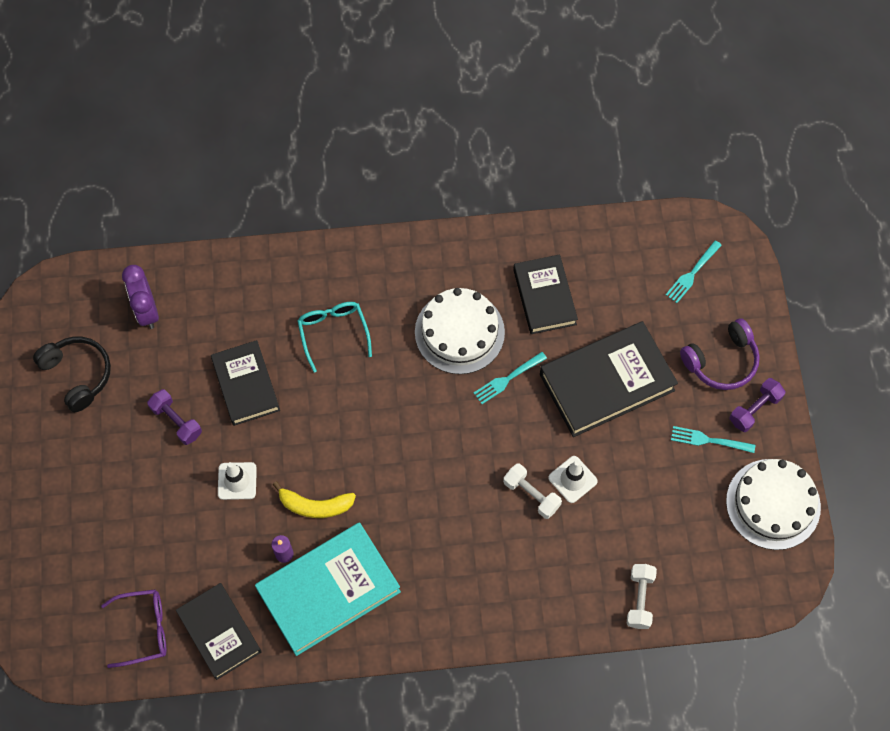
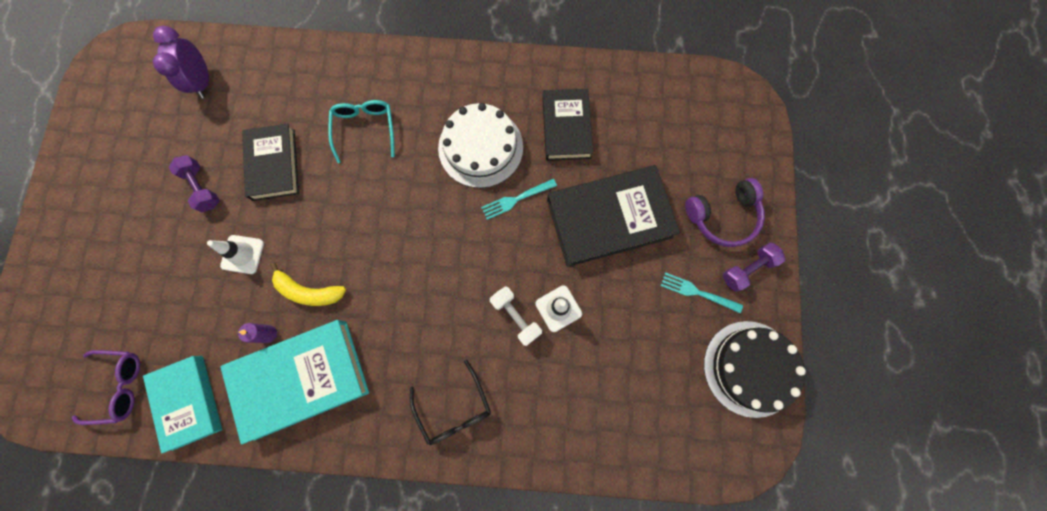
camera: 10 degrees right, 10 degrees up
black headphones [33,337,111,412] -> none
black book [176,583,262,680] -> turquoise book [143,356,222,454]
white dumbbell [626,564,657,629] -> none
turquoise fork [666,240,722,303] -> none
white cake [726,459,821,550] -> black cake [704,321,806,418]
none -> black glasses [410,360,491,445]

